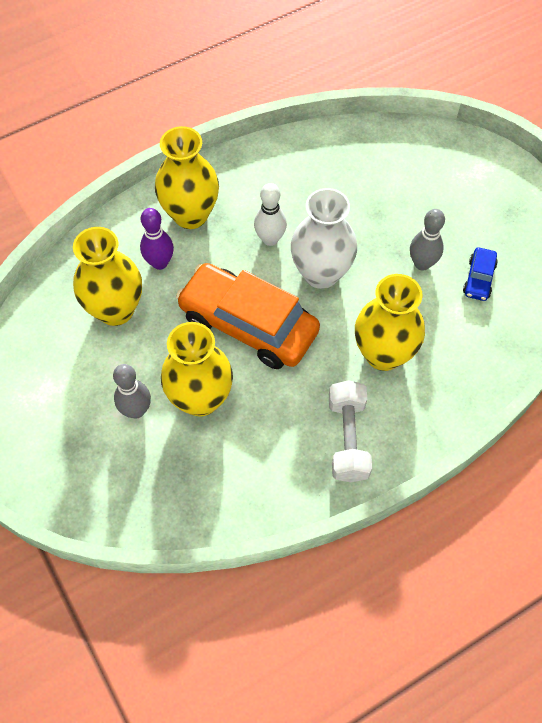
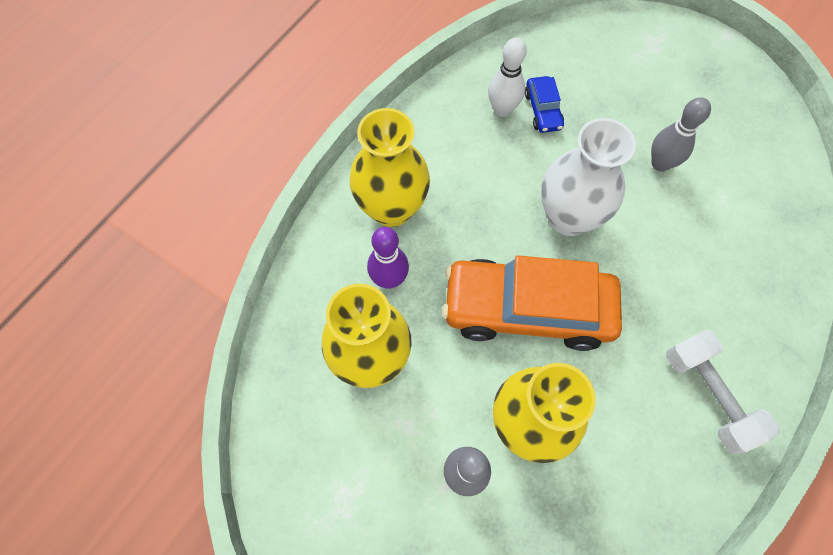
camera: 25 degrees left, 5 degrees up
white bowling pin [254,183,287,246] -> white bowling pin moved to [488,37,527,117]
yellow vase [355,274,425,371] -> none
blue car [463,247,498,301] -> blue car moved to [525,76,564,133]

